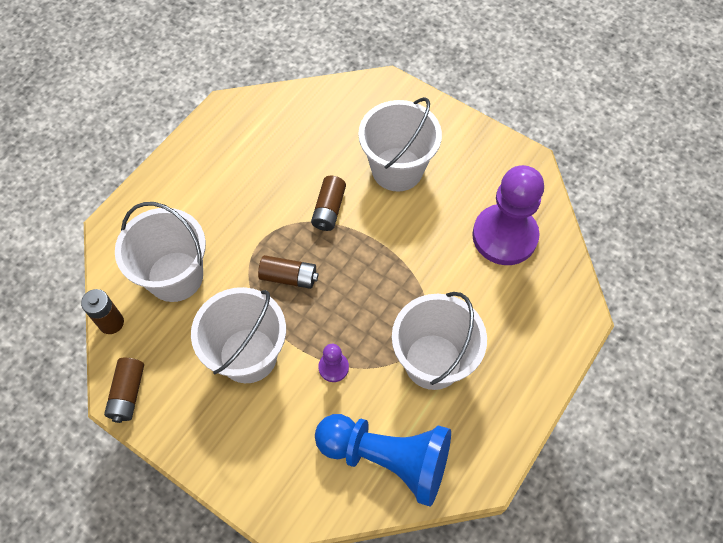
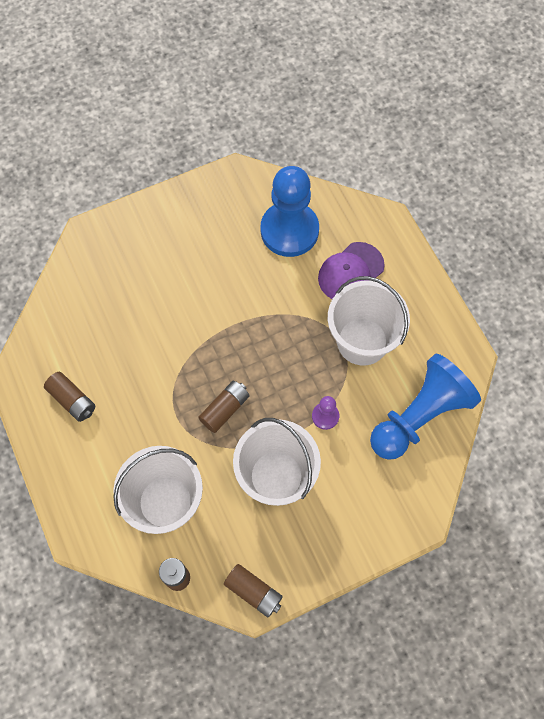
camera: 60 degrees left, 5 degrees up
brown battery [311,176,346,231] -> brown battery moved to [44,372,95,422]
white bucket [358,97,442,192] -> none
purple pawn [472,165,544,265] -> blue pawn [260,166,319,257]
none -> purple cap [318,242,385,299]

